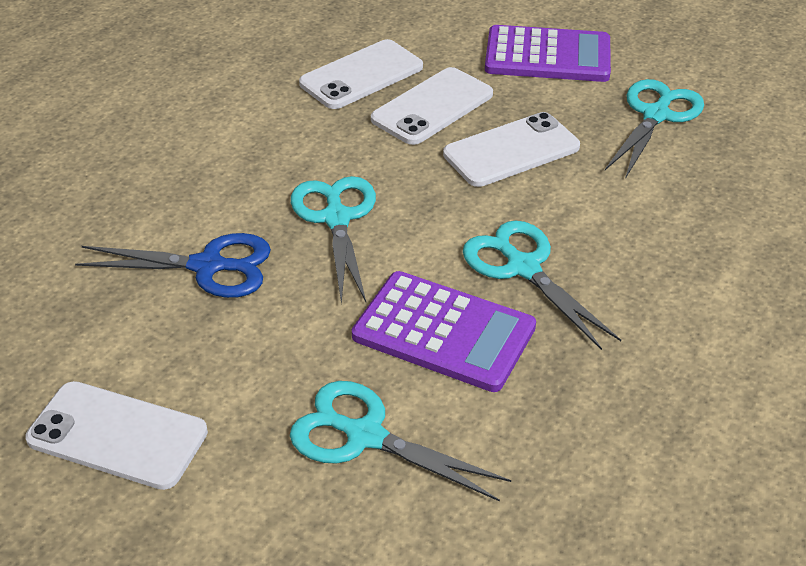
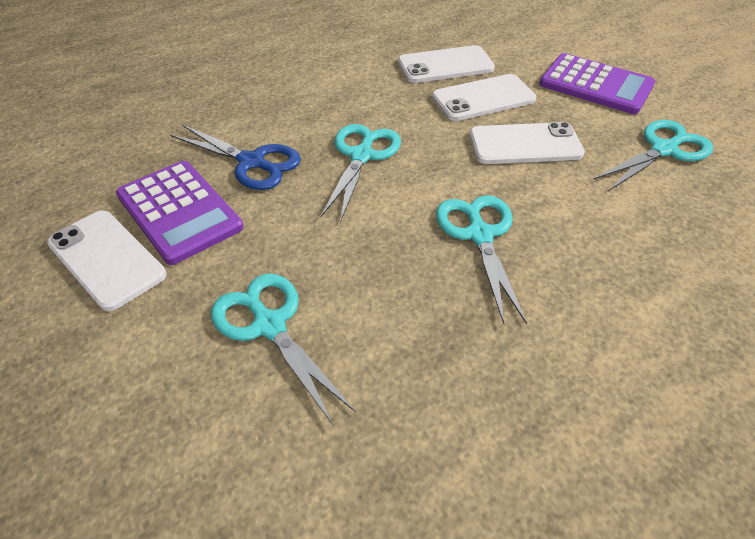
camera: 25 degrees right, 5 degrees up
purple calculator [352,271,536,392] -> purple calculator moved to [116,161,244,265]

